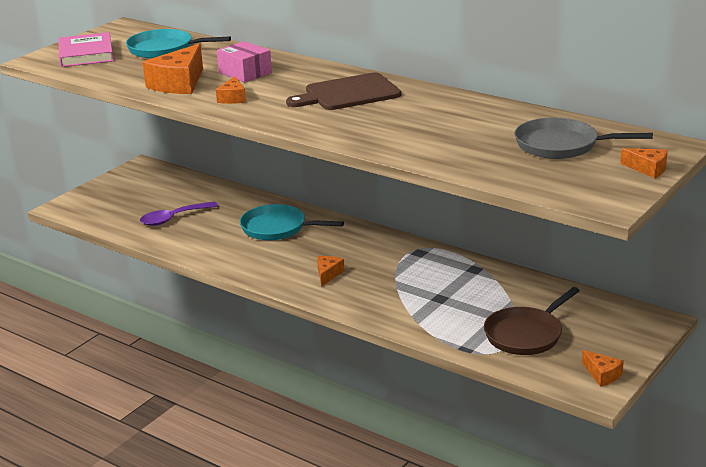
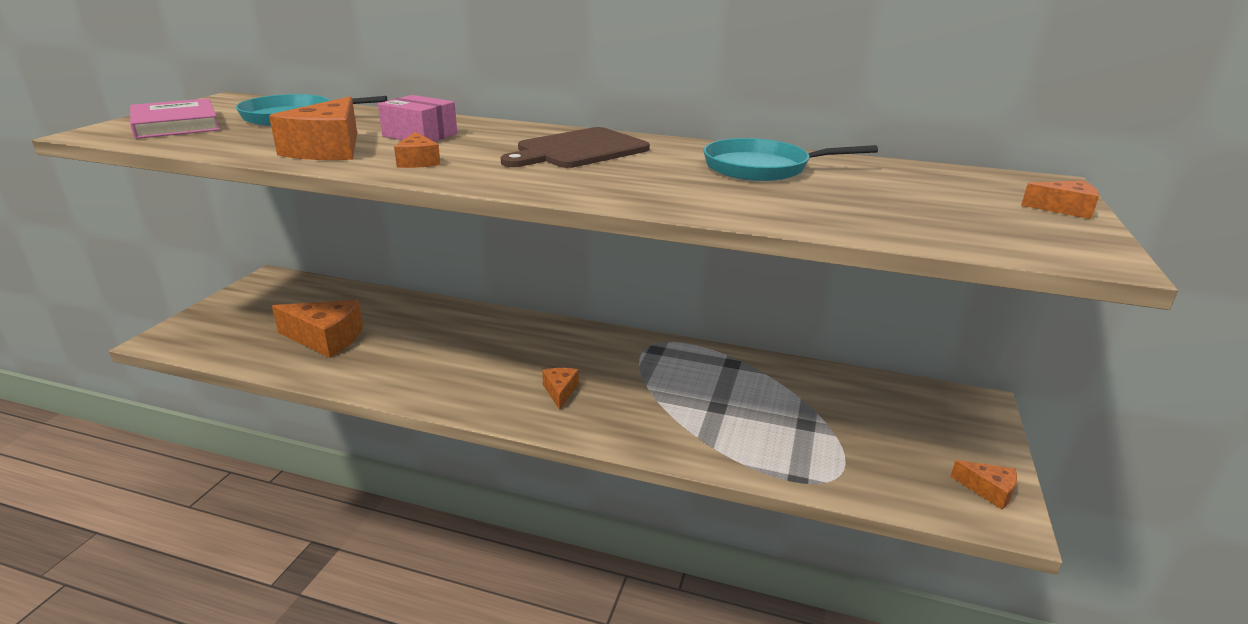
camera: 20 degrees left, 0 degrees up
purple spoon [140,201,218,226] -> orange cheese [272,300,363,358]
turquoise pan [240,204,344,240] -> turquoise pan moved to [703,138,878,181]
brown pan [484,287,579,355] -> none
grey pan [515,117,653,159] -> none

